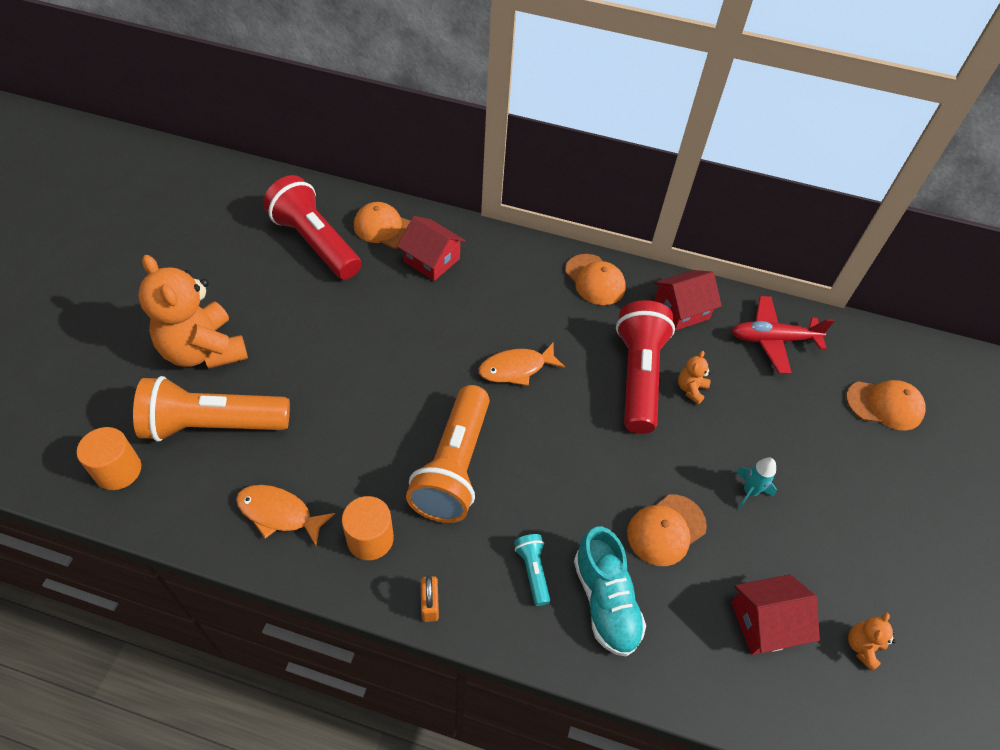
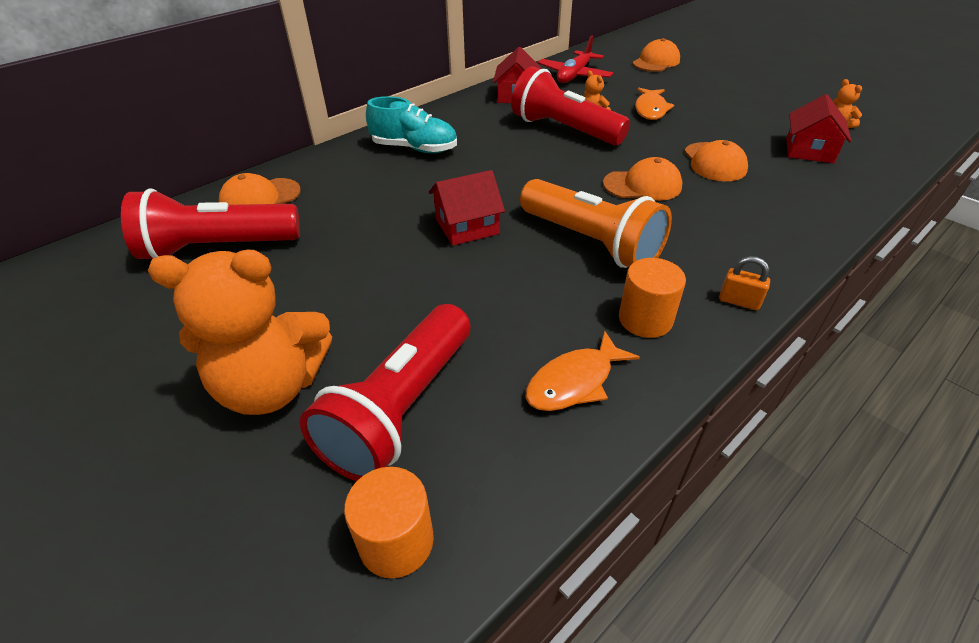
camera: 55 degrees left, 10 degrees down
orange flashlight [133,376,290,442] -> red flashlight [300,304,470,481]
red house [397,216,466,281] -> red house moved to [429,170,505,246]
orange fish [479,343,565,386] -> orange fish moved to [635,87,674,120]
turquoise flashlight [514,534,550,606] -> none
orange cap [565,254,626,305] -> orange cap moved to [603,157,682,201]
turquoise shoe [574,527,646,656] -> turquoise shoe moved to [366,96,457,153]
turquoise rocket [736,458,777,510] -> none

